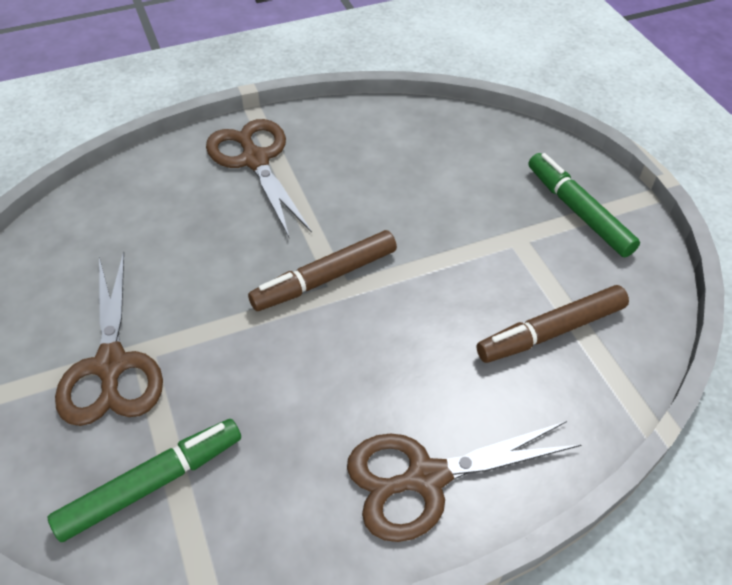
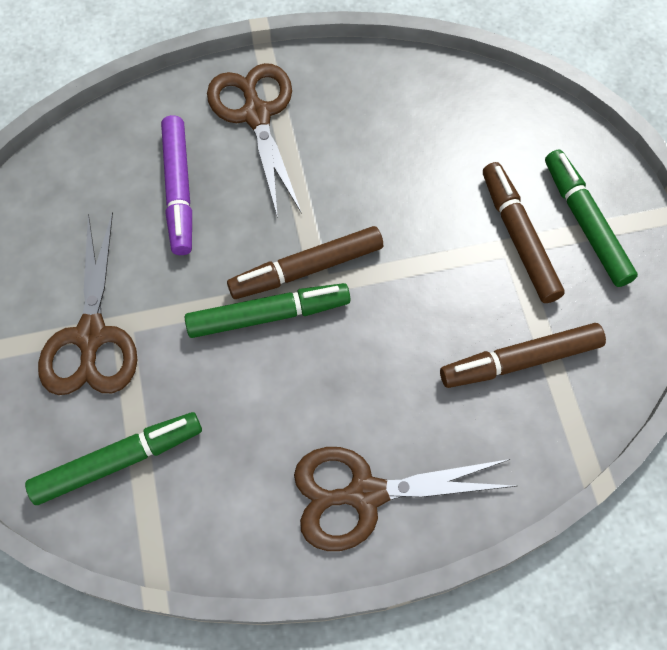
camera: 10 degrees right, 15 degrees up
none -> purple marker [161,115,192,255]
none -> green marker [185,283,350,338]
none -> brown marker [483,162,565,303]

